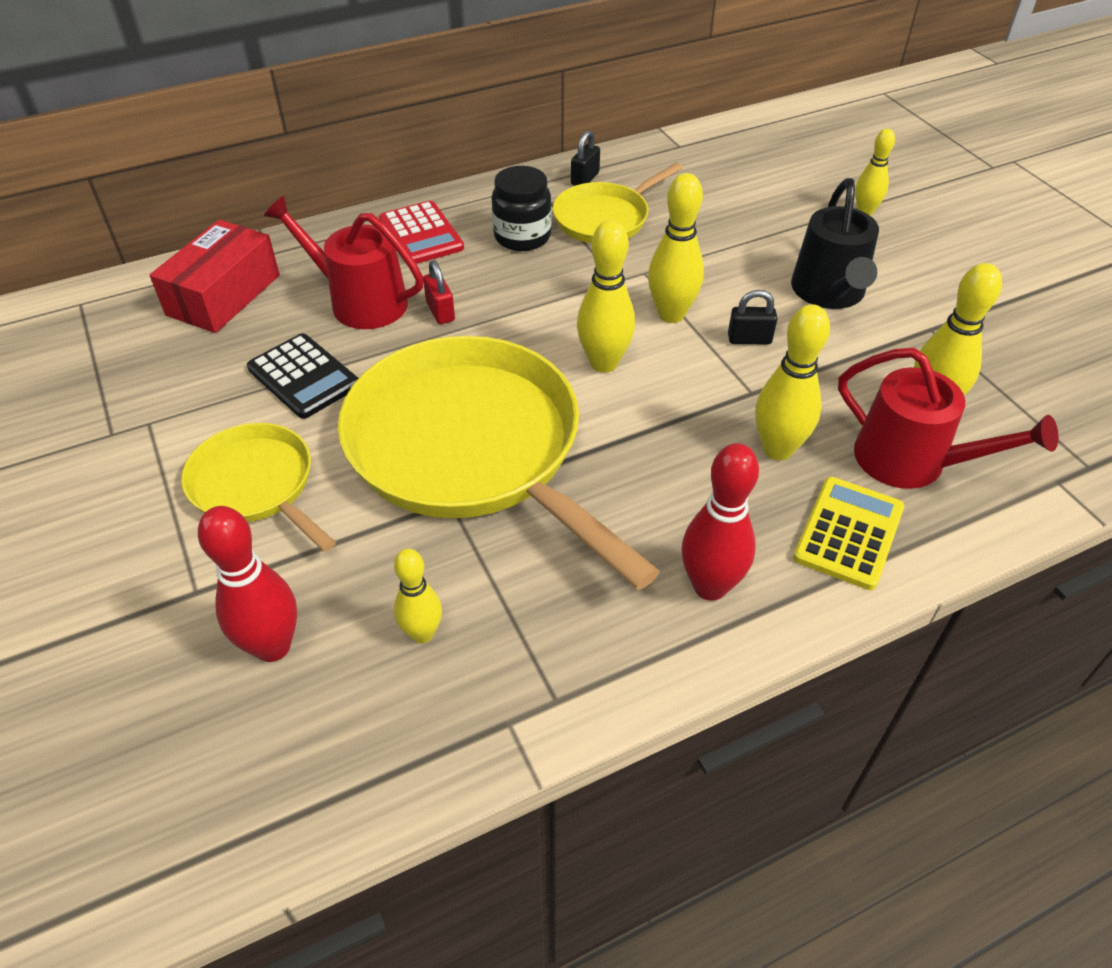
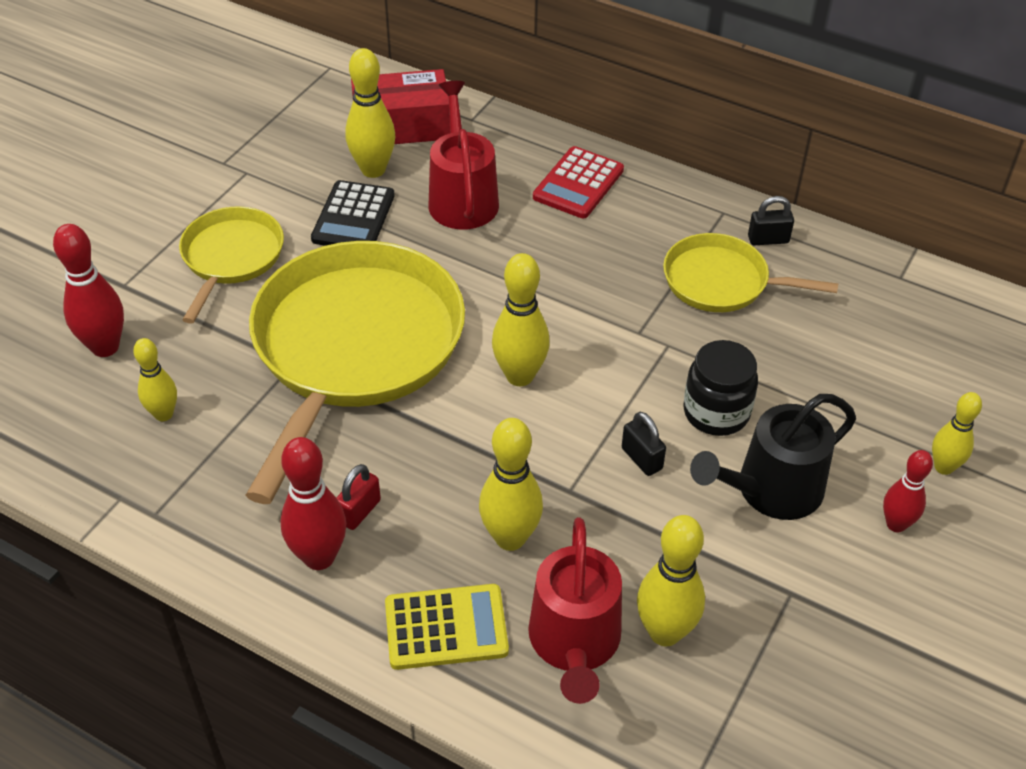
camera: 55 degrees right, 0 degrees up
red padlock [423,260,455,324] -> red padlock moved to [336,464,381,530]
black jar [492,166,552,251] -> black jar moved to [683,340,758,436]
yellow bowling pin [648,173,704,323] -> yellow bowling pin moved to [346,48,395,178]
none -> red bowling pin [883,450,933,532]

